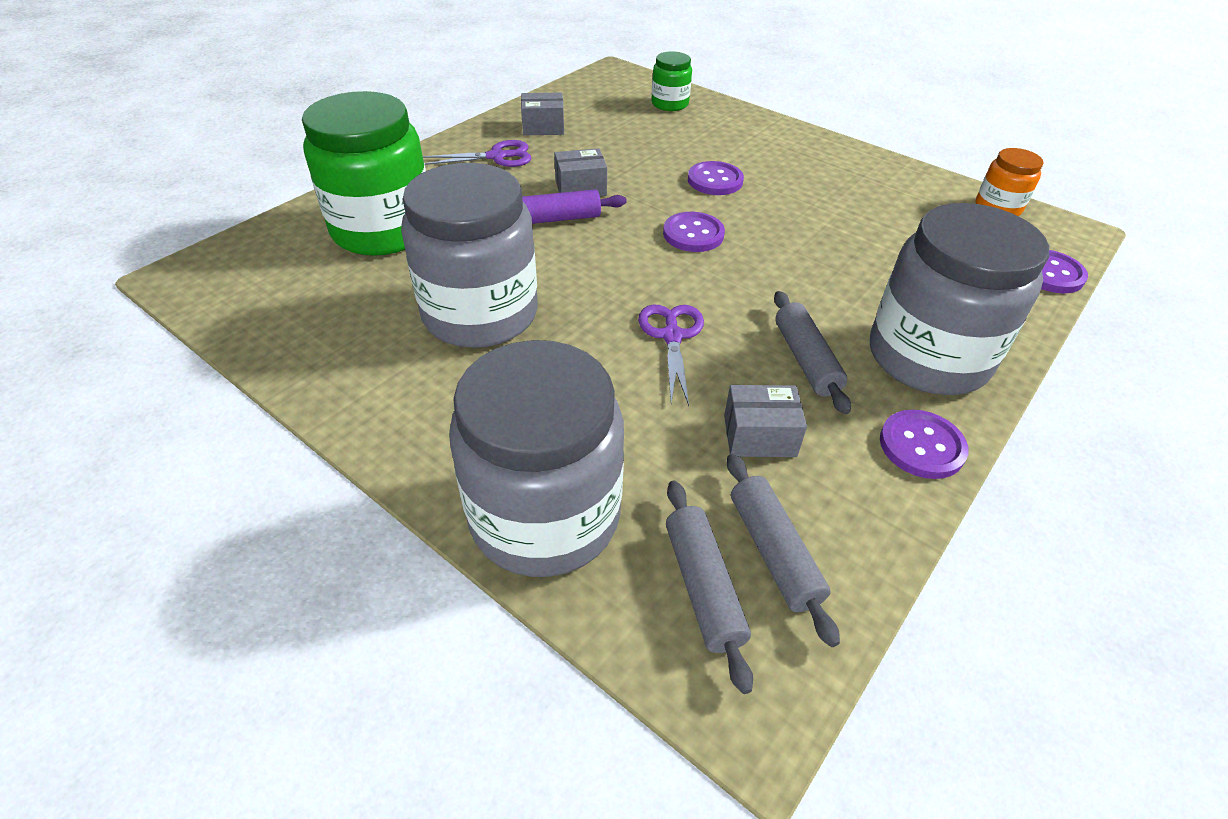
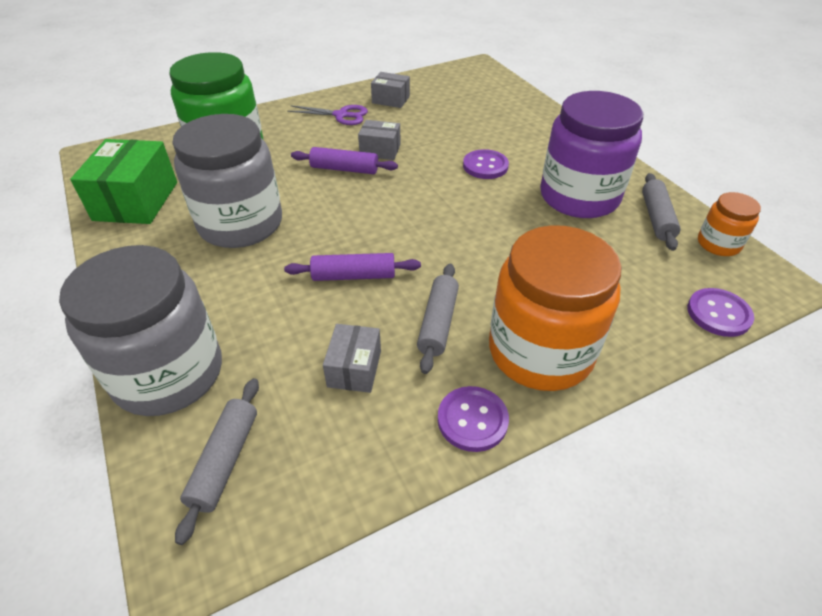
camera: 25 degrees right, 0 degrees up
purple scissors [638,304,704,406] -> purple rolling pin [284,253,421,281]
green jar [651,51,692,111] -> none
purple button [663,212,725,252] -> none
grey box [724,385,807,457] -> grey box turned 75 degrees clockwise [323,324,381,393]
grey rolling pin [727,454,840,647] -> grey rolling pin moved to [642,173,681,251]
grey jar [870,203,1049,395] -> orange jar [489,225,622,391]
none -> green box [70,139,177,224]
none -> purple jar [540,91,643,218]

